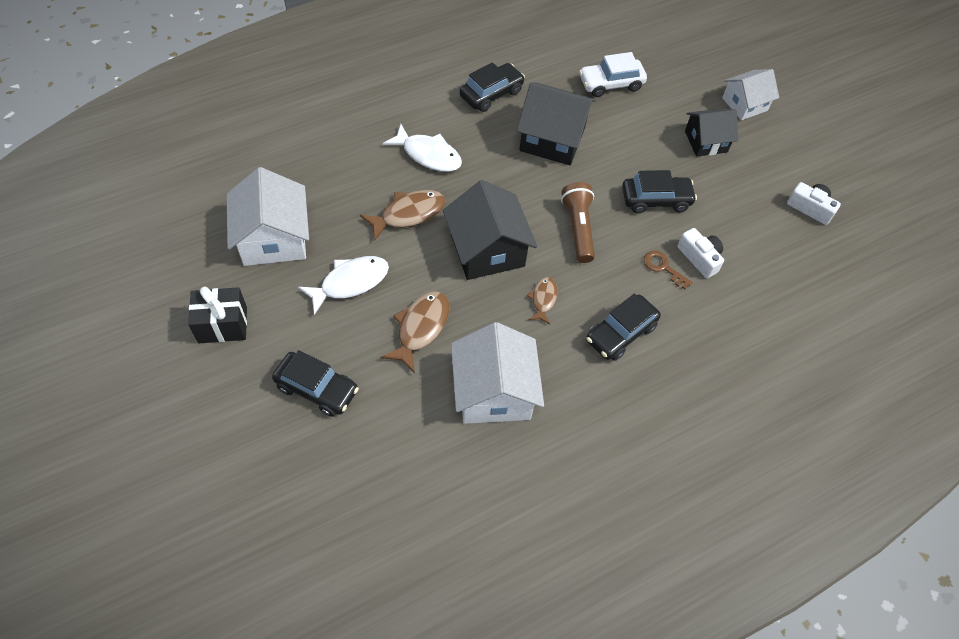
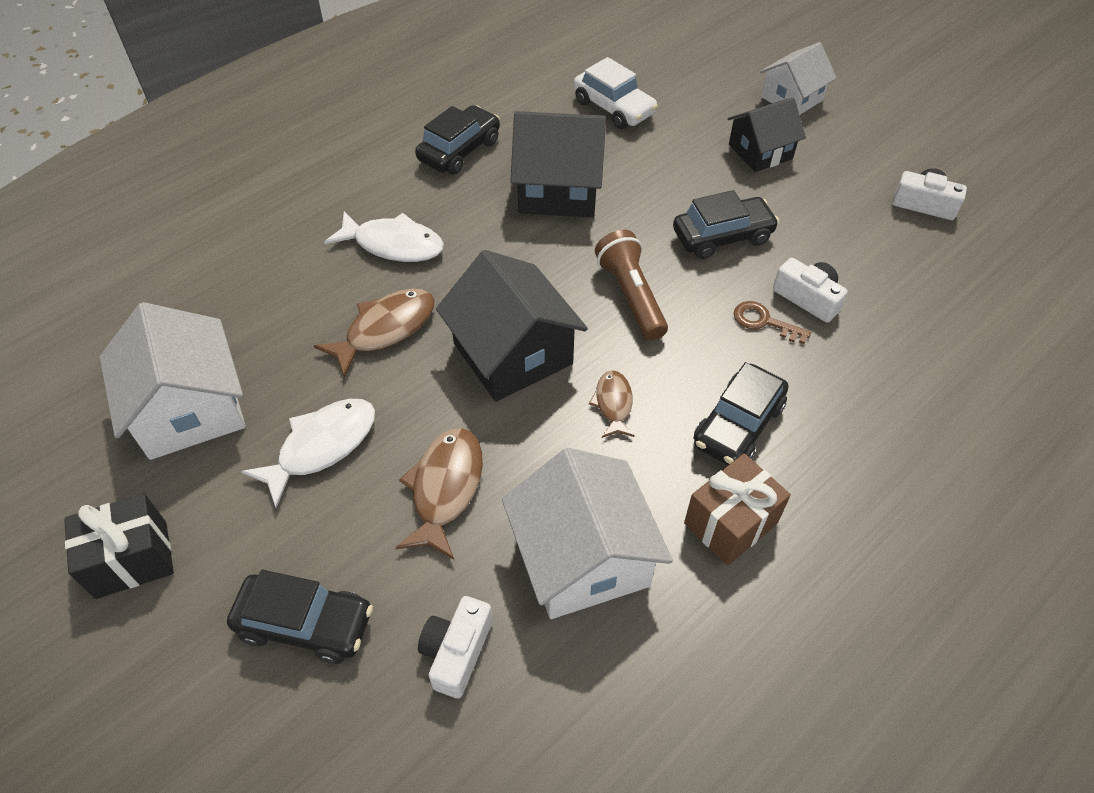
camera: 10 degrees left, 5 degrees down
white car [579,52,647,97] -> white car turned 105 degrees counterclockwise [574,57,658,129]
none -> white camera [418,596,493,698]
none -> brown gift [684,453,791,565]

